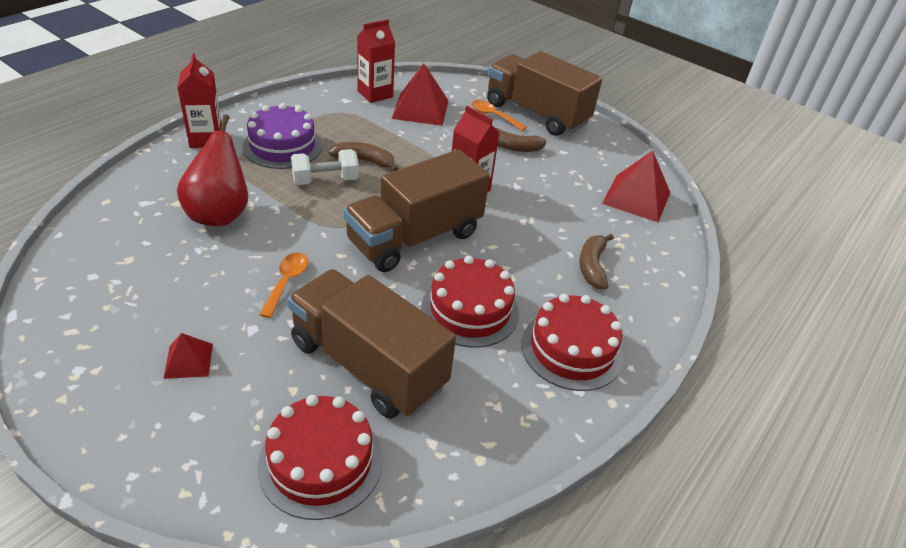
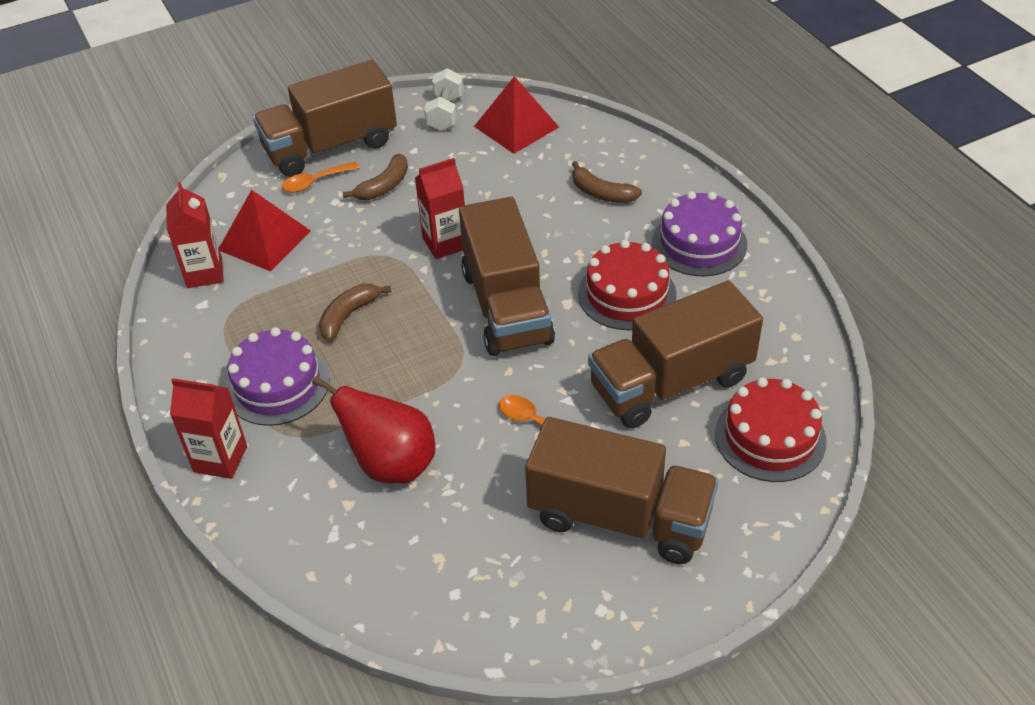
camera: 60 degrees left, 5 degrees up
red pyramid [163,333,213,379] -> brown truck [525,417,719,564]
white dumbbell [291,149,359,185] -> white dumbbell moved to [424,68,464,131]
red cake [522,294,623,391] -> purple cake [652,191,747,276]

